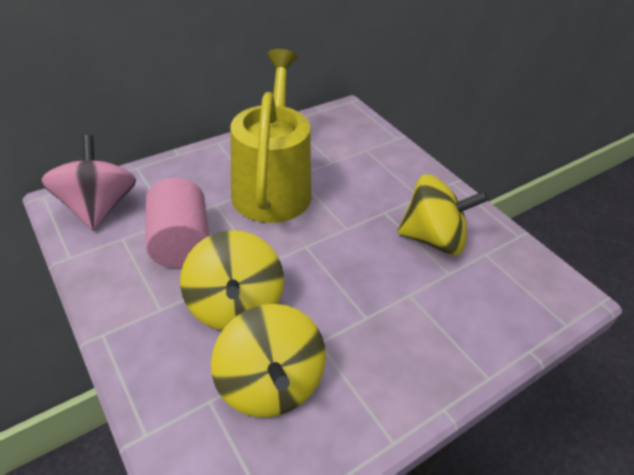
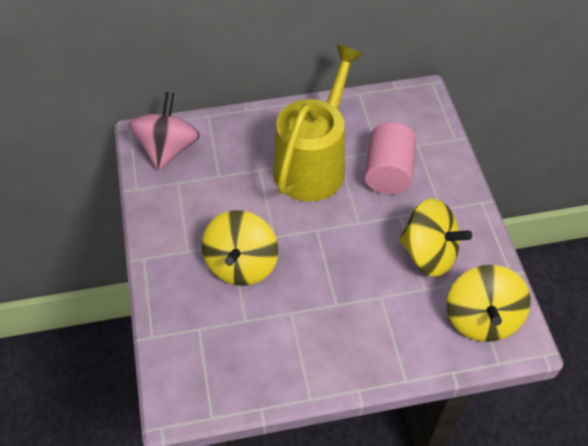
camera: 25 degrees right, 10 degrees up
pink cylinder [146,178,209,268] -> pink cylinder moved to [365,123,416,195]
yellow spinning top [211,304,326,418] -> yellow spinning top moved to [447,265,531,342]

